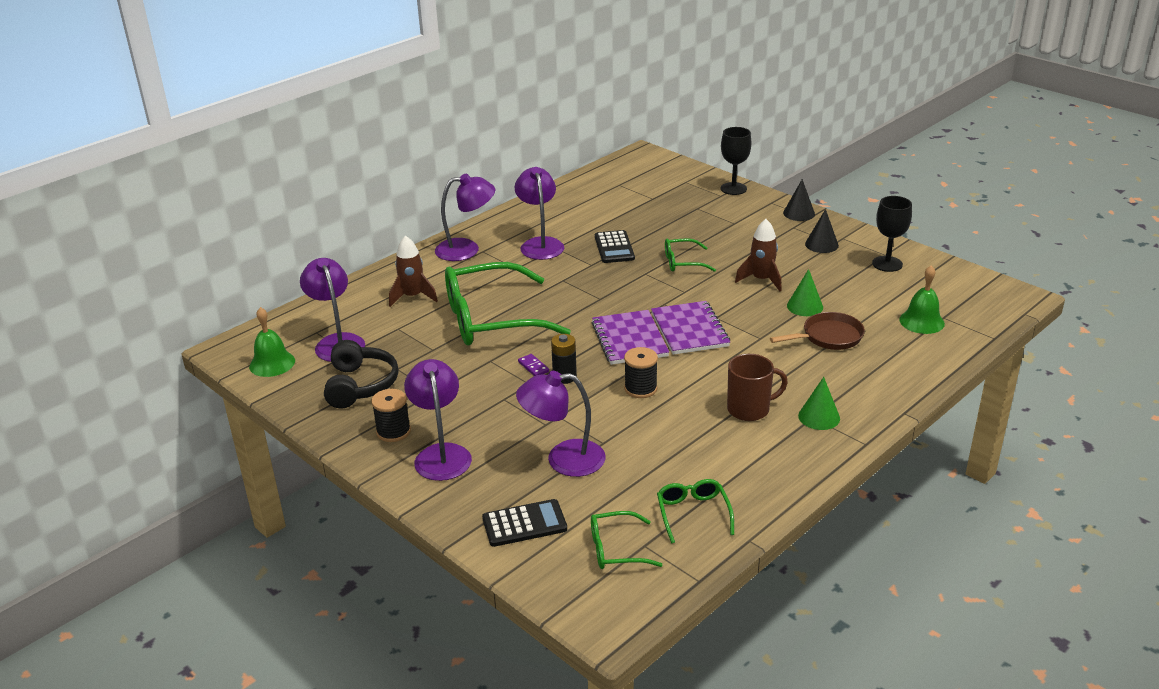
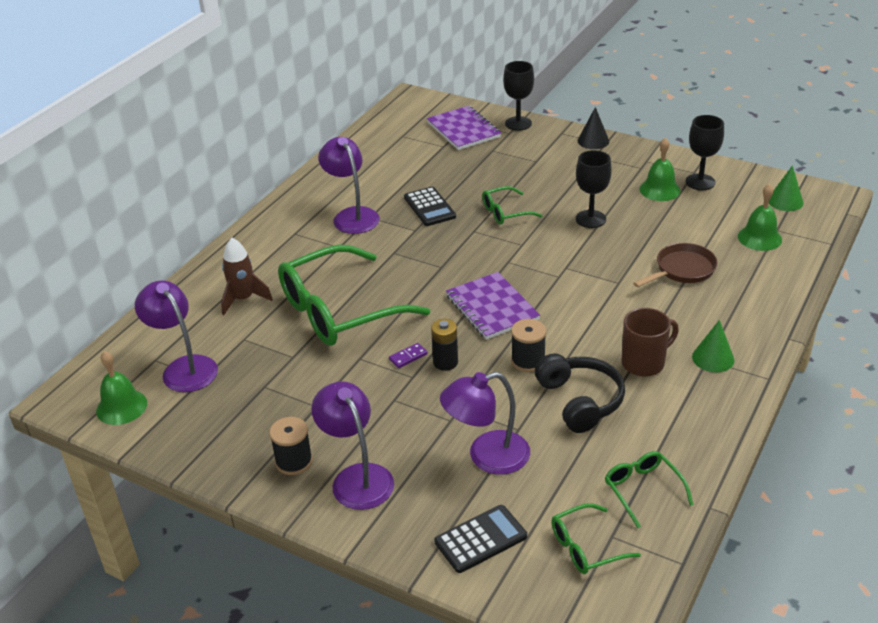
camera: 15 degrees left, 5 degrees up
black headphones [324,340,398,409] -> black headphones moved to [535,353,625,433]
purple lamp [435,174,495,261] -> none
purple domino [518,354,549,376] -> purple domino turned 75 degrees counterclockwise [389,343,428,368]
purple notebook [651,301,730,355] -> purple notebook moved to [427,106,501,150]
brown rocket [735,219,782,291] -> black goblet [576,150,612,228]
green cone [787,269,823,316] -> green cone moved to [769,165,804,211]
black cone [805,209,839,253] -> none
none -> green bell [640,137,680,201]

